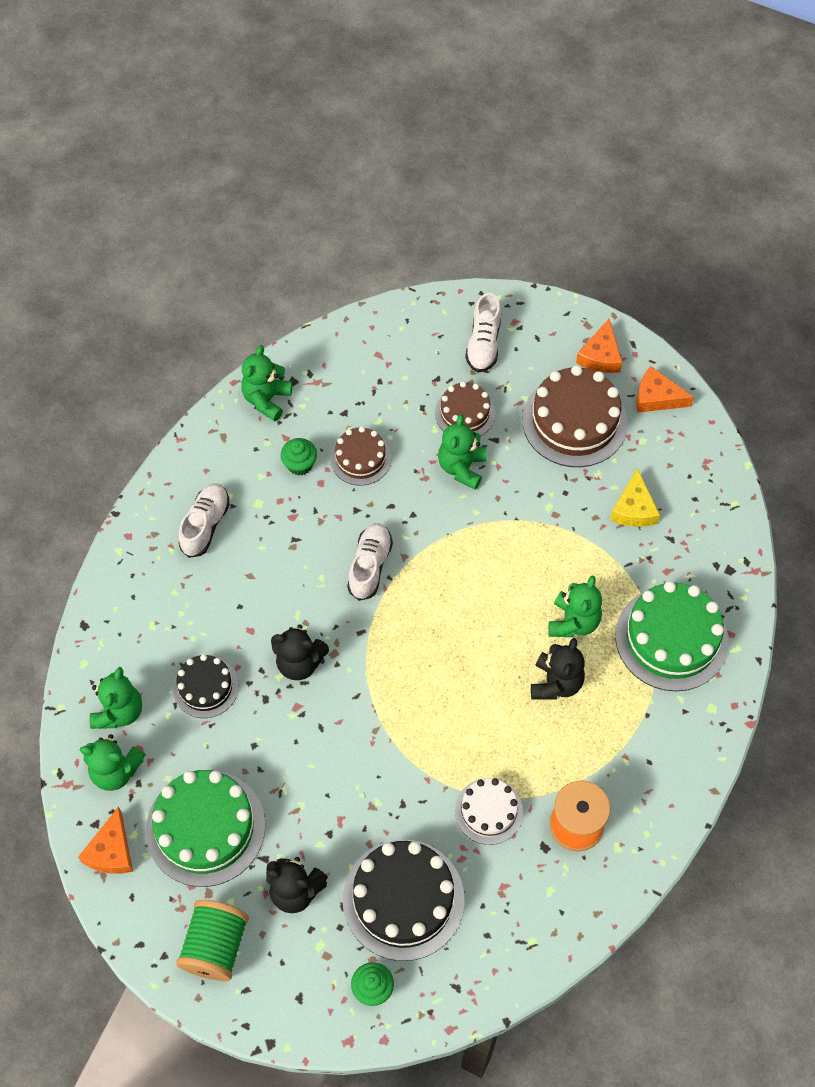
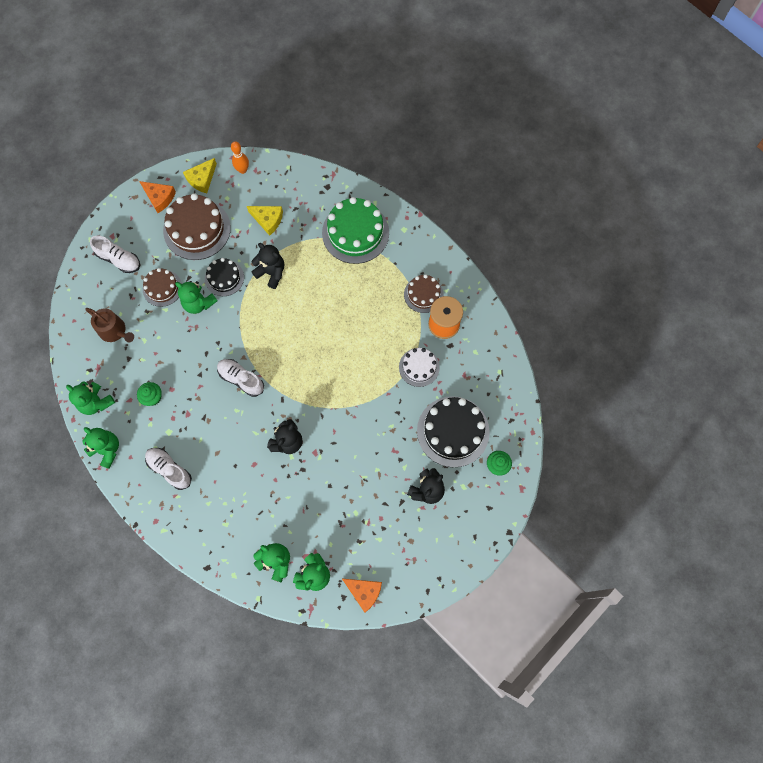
camera: 70 degrees left, 10 degrees up
green cake [146,770,265,887] -> none
black cake [173,654,239,718] -> black cake moved to [205,258,244,296]
green spool [176,900,249,981] -> none
brown cake [330,426,391,486] -> brown cake moved to [404,274,443,313]
black teddy bear [531,638,585,700] -> black teddy bear moved to [251,243,284,289]
green teddy bear [548,576,602,637] -> green teddy bear moved to [82,427,119,469]
orange cheese [636,366,694,413] -> yellow cheese [183,158,217,193]
none -> brown watering can [86,308,134,342]
none -> orange bowling pin [231,141,249,174]

